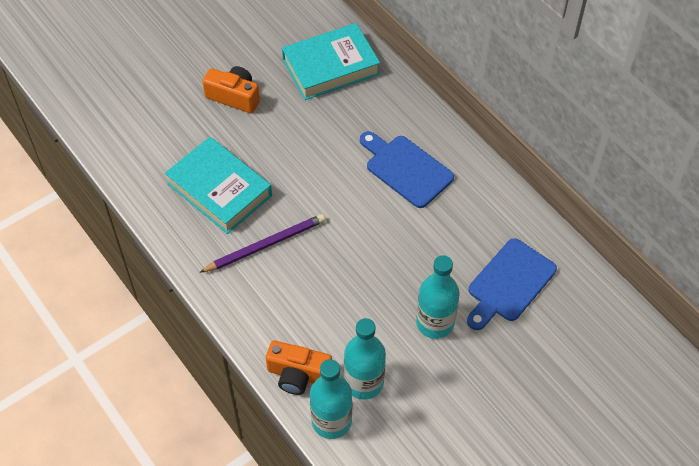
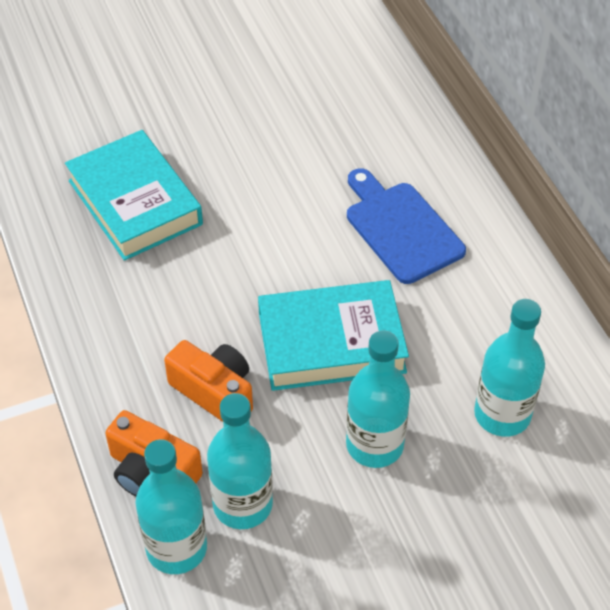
camera: 15 degrees right, 5 degrees down
purple pencil [199,214,325,273] -> none
orange camera [202,66,260,113] -> orange camera moved to [164,340,253,422]
turquoise book [282,23,380,100] -> turquoise book moved to [258,280,409,391]
blue cutting board [467,238,557,330] -> turquoise bottle [474,299,545,437]

